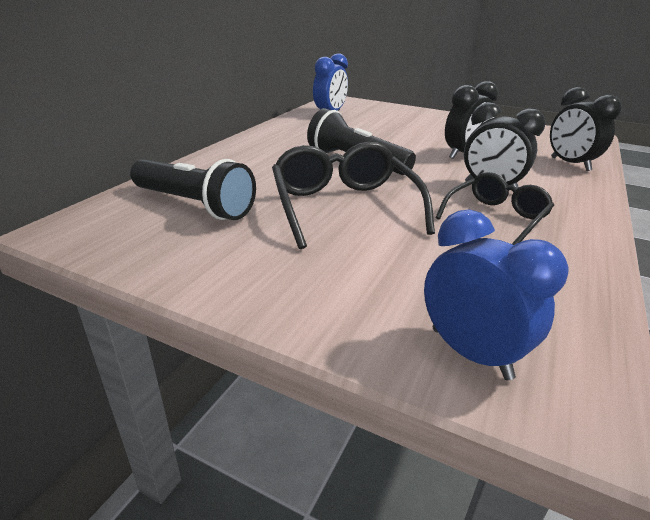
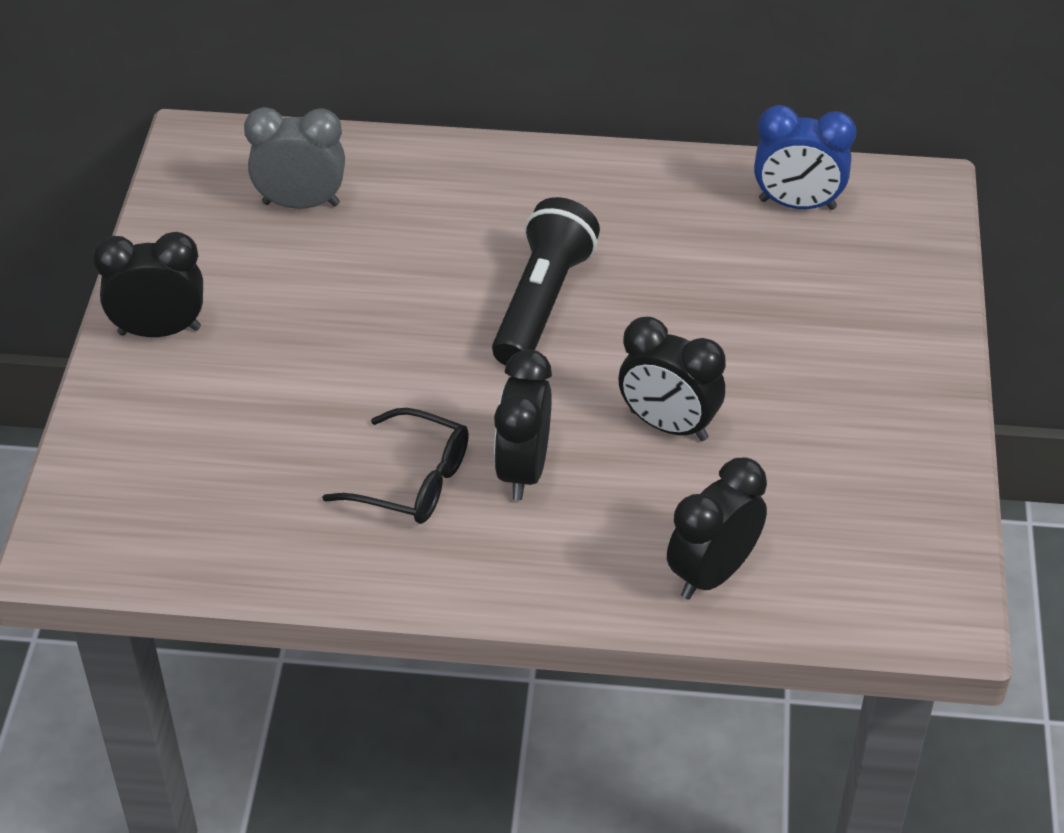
camera: 70 degrees right, 15 degrees up
black flashlight [130,159,256,220] -> grey clock [244,107,345,209]
black glasses [272,142,435,249] -> none
blue clock [424,209,569,380] -> none
none -> black clock [93,232,203,337]

